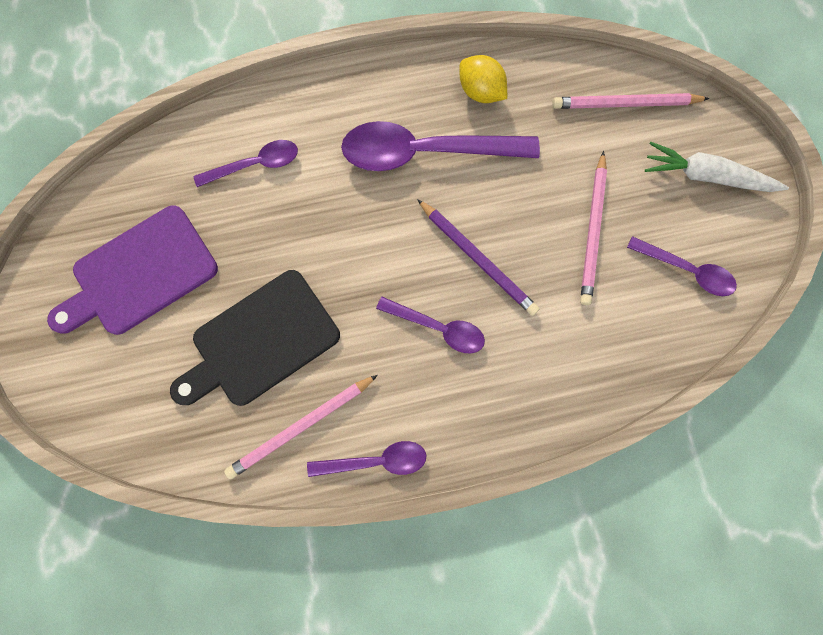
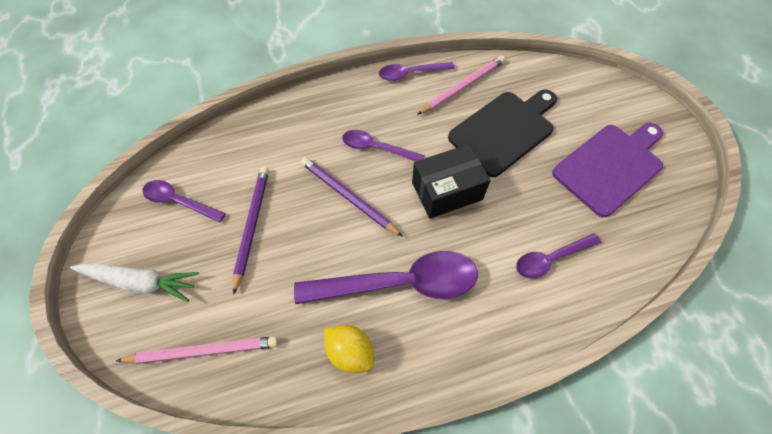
camera: 175 degrees right, 15 degrees down
pink pencil [580,151,607,305] -> purple pencil [233,167,269,295]
none -> black box [412,144,491,219]

